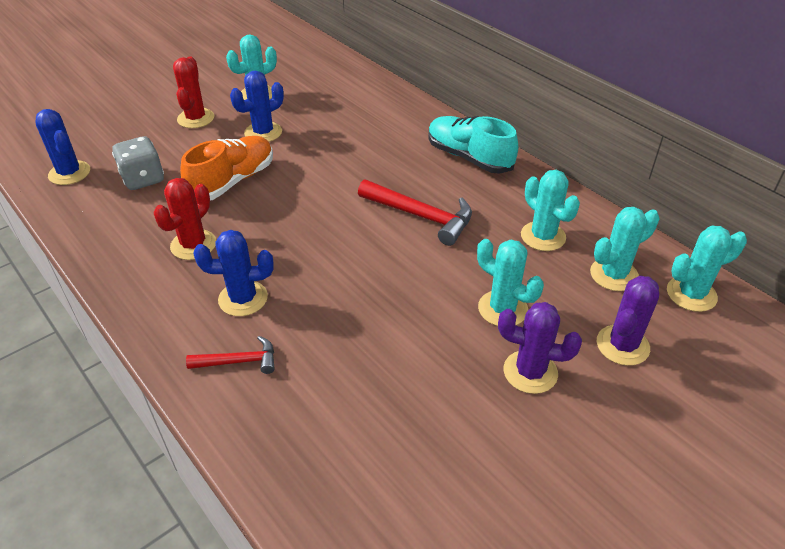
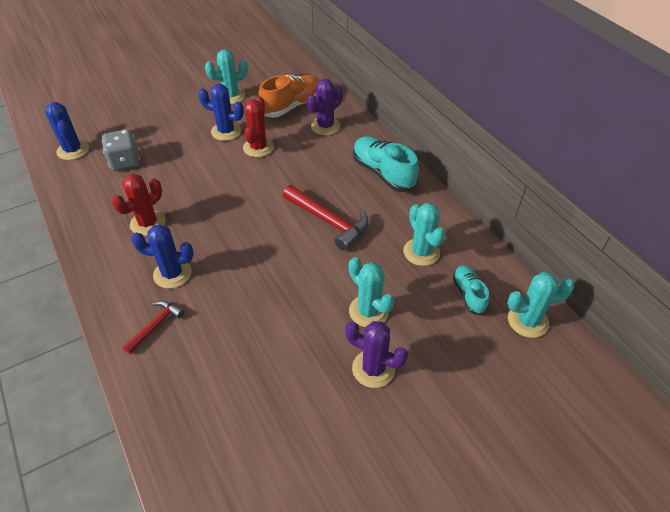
camera: 10 degrees right, 5 degrees up
red cactus [173,56,214,128] -> red cactus moved to [243,96,274,157]
orange shoe [180,136,273,201] -> orange shoe moved to [258,75,320,118]
red hammer [186,336,275,374] -> red hammer turned 60 degrees counterclockwise [123,300,185,354]
blue cactus [230,71,284,142] -> blue cactus turned 45 degrees clockwise [198,84,244,141]
turquoise cactus [590,207,659,291] -> turquoise shoe [453,265,489,315]
purple cactus [597,275,659,366] -> purple cactus moved to [307,79,343,135]

